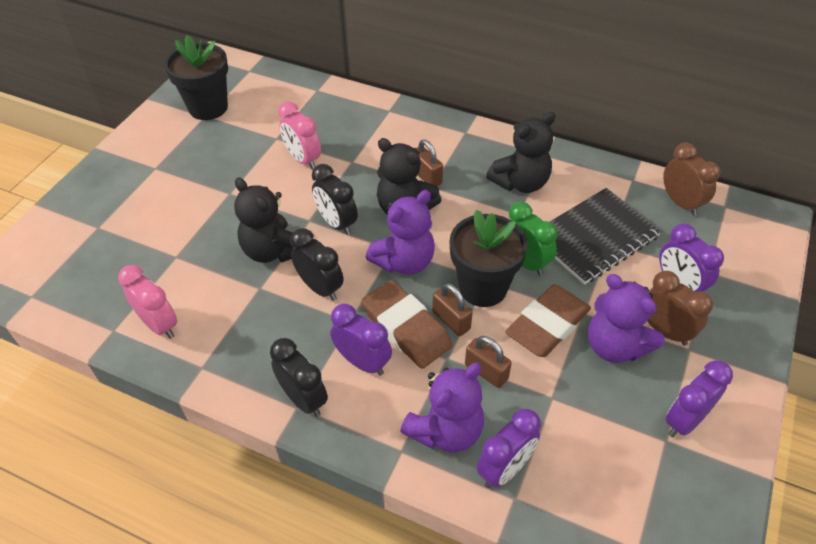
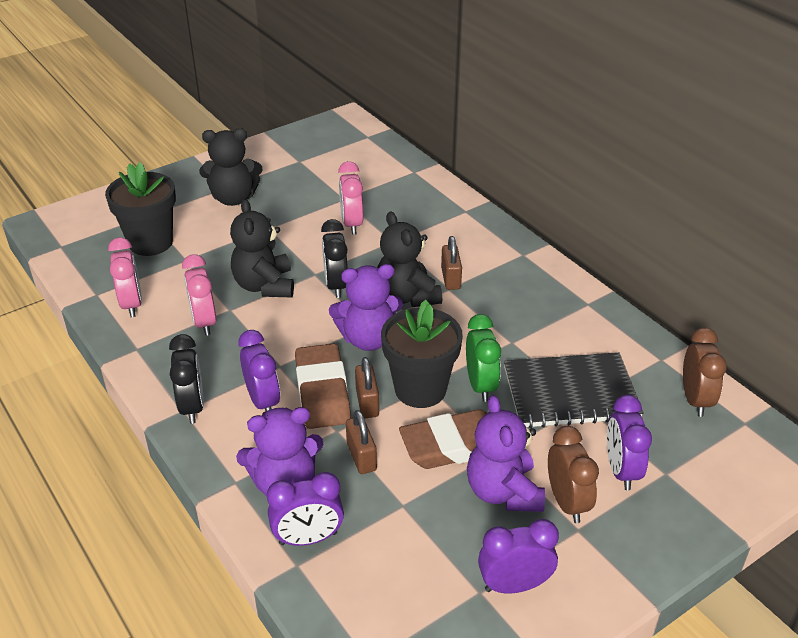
camera: 30 degrees right, 10 degrees down
black flower pot [164,35,228,120] -> black flower pot moved to [105,162,176,256]
black clock [290,228,344,301] -> none
black teddy bear [486,112,555,193] -> black teddy bear moved to [199,128,262,206]
none -> pink clock [182,254,216,336]

